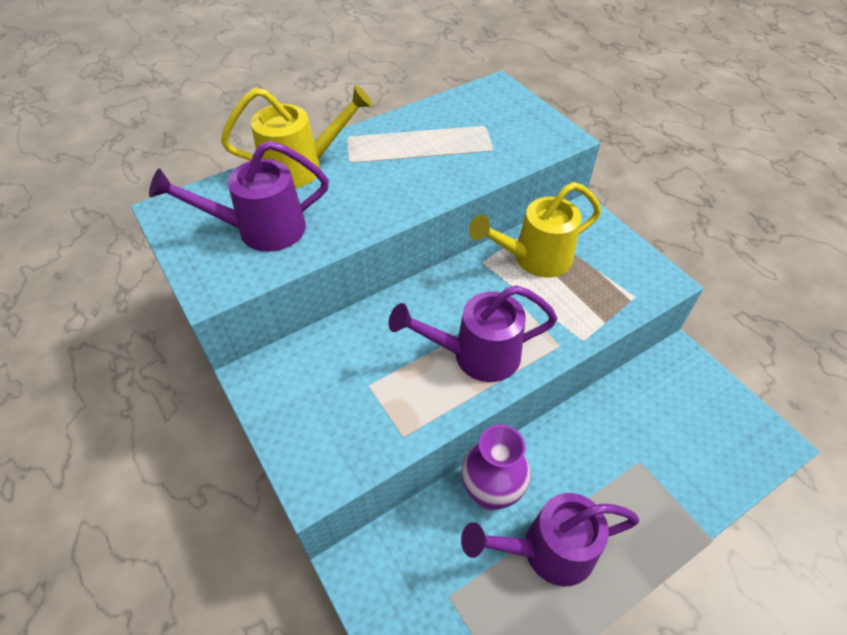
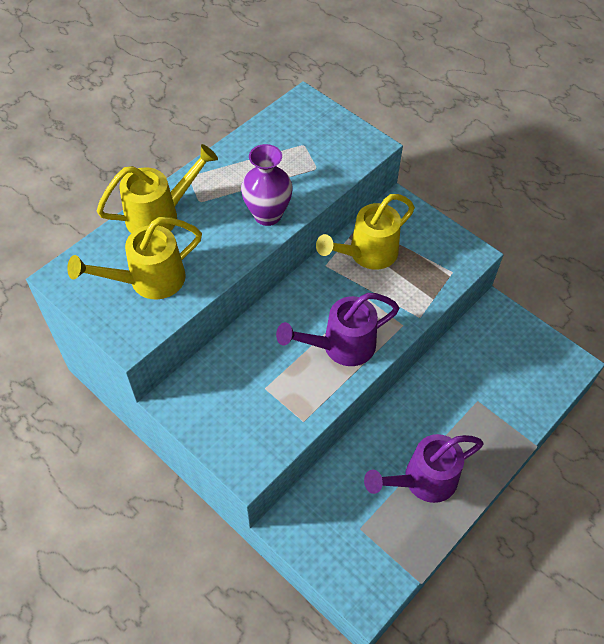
camera: 15 degrees left, 5 degrees up
purple watering can [149,141,329,252] -> yellow watering can [67,217,202,299]
purple vase [462,425,531,510] -> purple vase moved to [241,144,293,226]

